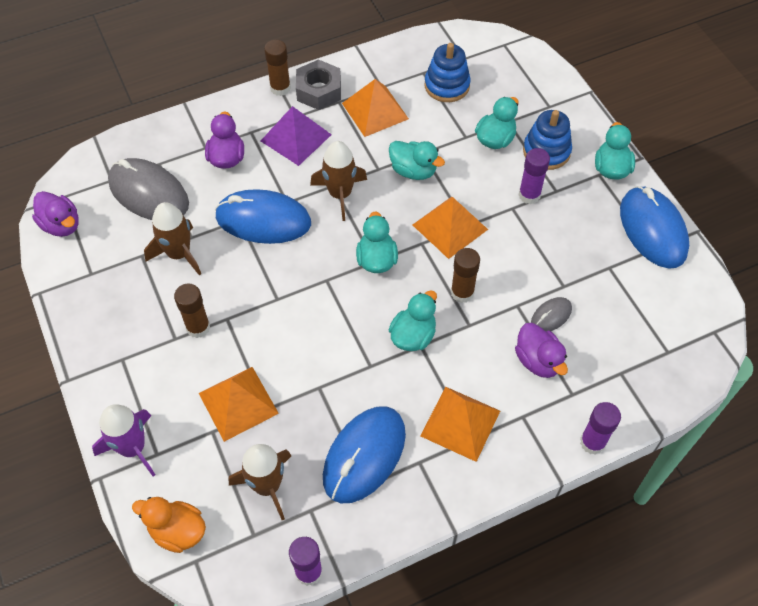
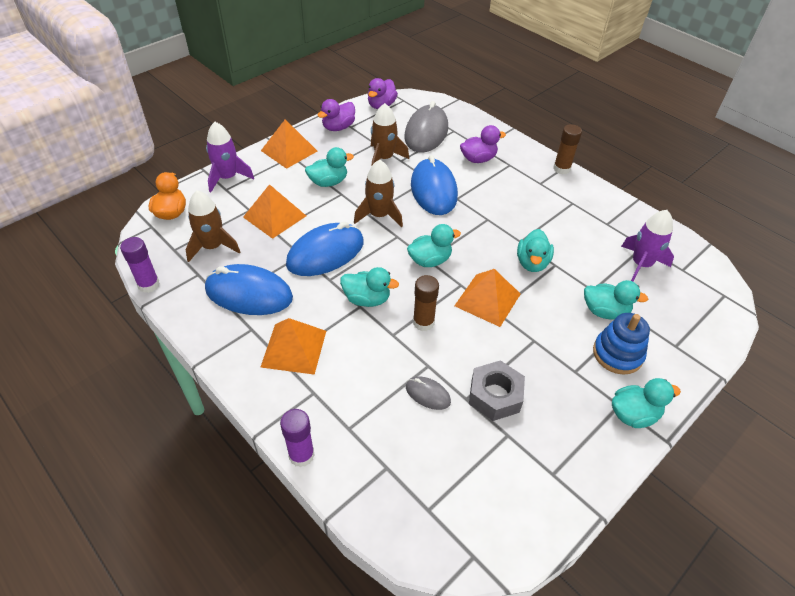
camera: 70 degrees right, 10 degrees down
brown glue stick [174,283,210,338] -> turquoise duck [305,147,354,187]
purple pyramid [261,106,332,166] -> none
grey nut [296,59,341,110] -> grey nut moved to [469,360,525,421]
brown rocket [310,141,367,221] -> brown rocket moved to [354,160,403,227]
orange pyramid [342,79,409,137] -> orange pyramid moved to [261,119,317,169]
blue stacking toy [425,43,471,102] -> purple rocket [621,210,674,281]
purple duck [515,323,568,378] -> purple duck moved to [317,99,355,131]
purple glue stick [519,148,550,204] -> none
blue mouse [620,186,689,269] -> blue mouse moved to [286,222,364,276]

